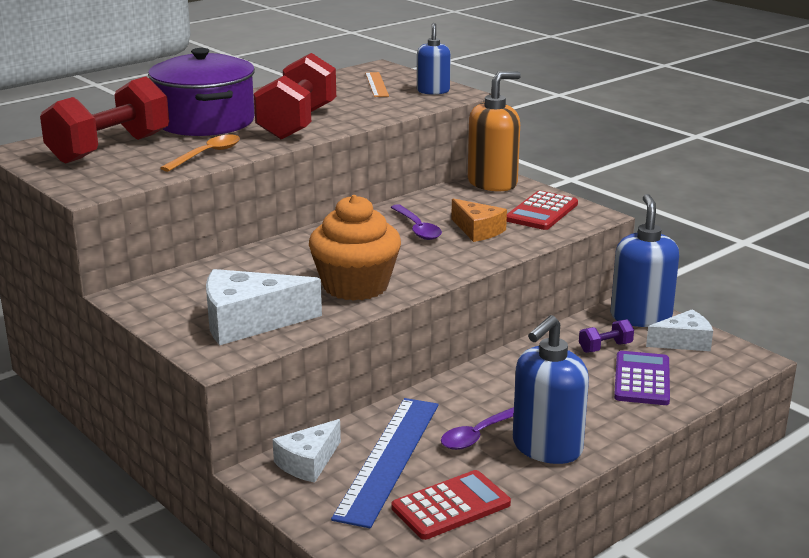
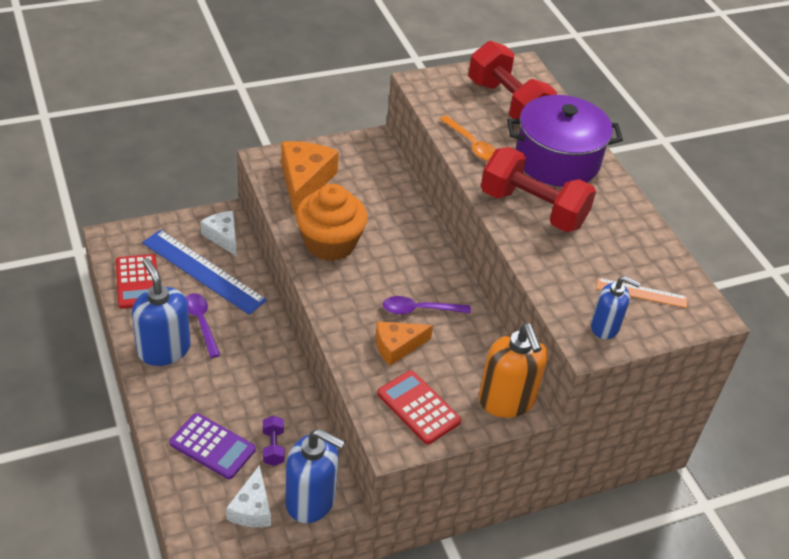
camera: 105 degrees right, 20 degrees up
white cheese [206,269,322,345] -> orange cheese [281,141,339,215]

